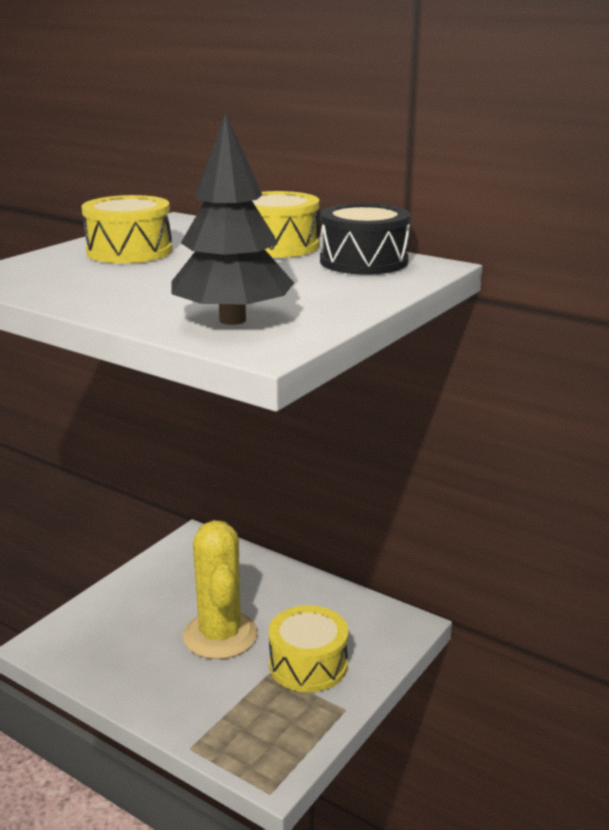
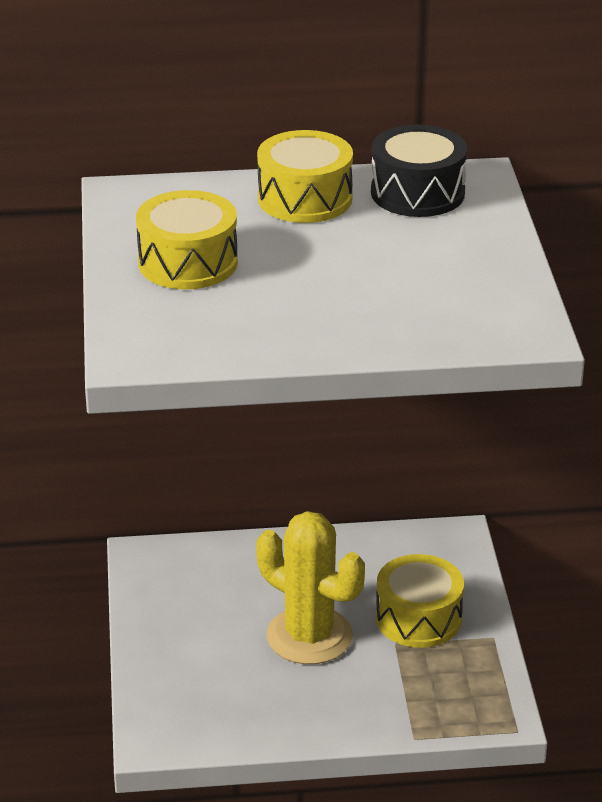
camera: 40 degrees left, 10 degrees up
black tree [172,113,294,325] -> none

